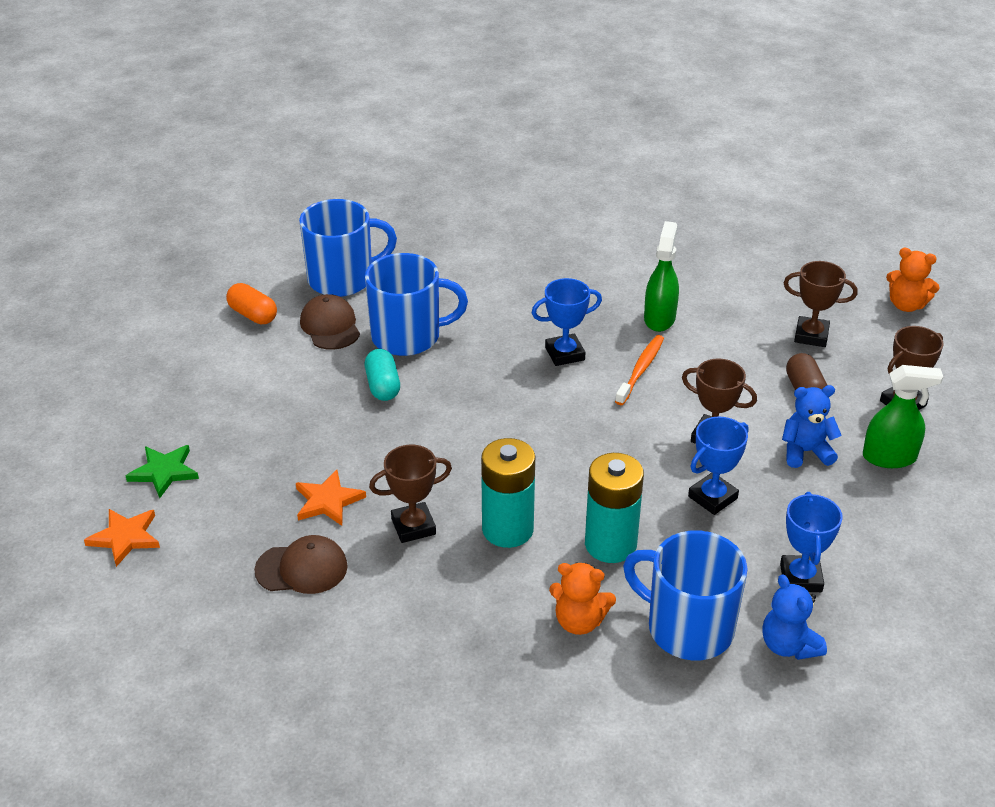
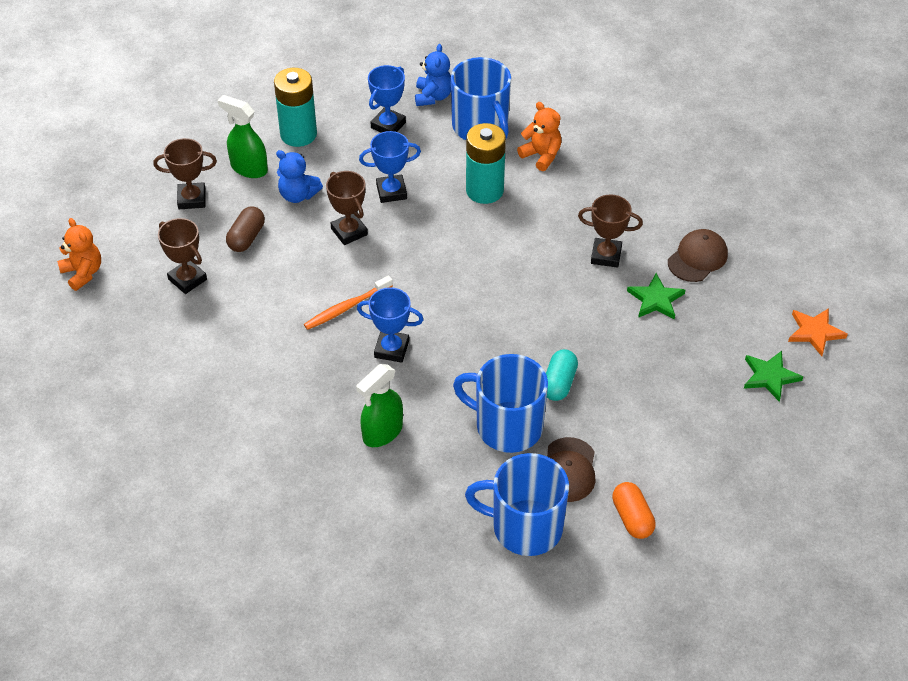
camera: 150 degrees left, 10 degrees up
brown cap [254,535,348,594] -> brown cap turned 105 degrees clockwise [668,229,728,282]
orange star [296,470,366,526] -> green star [627,273,685,320]
turquoise battery [481,438,535,548] -> turquoise battery moved to [274,68,317,147]
green spray bottle [644,221,679,332] -> green spray bottle moved to [356,364,403,447]

